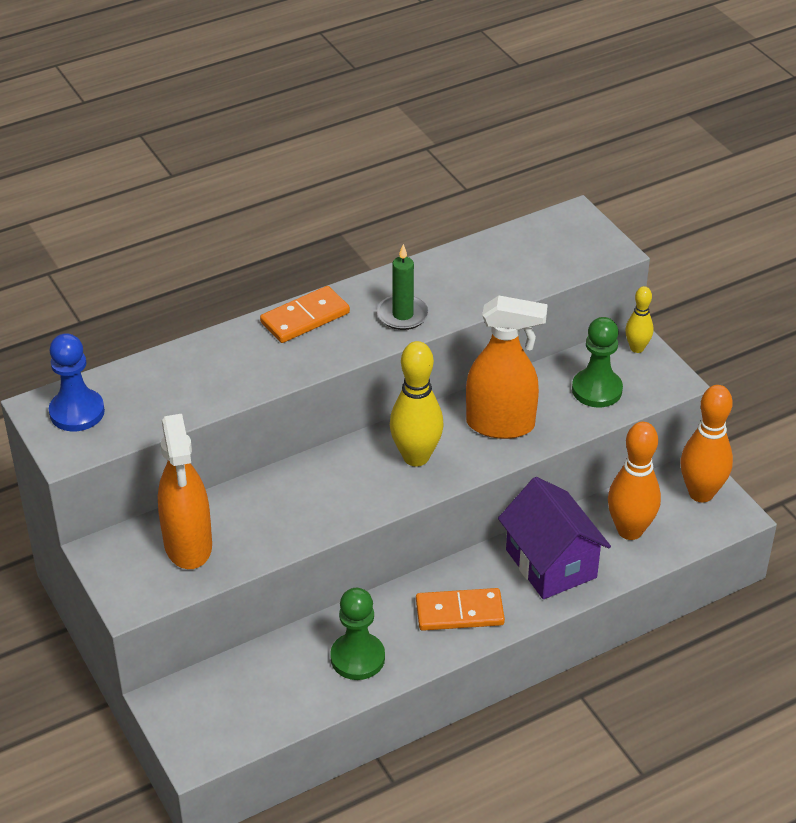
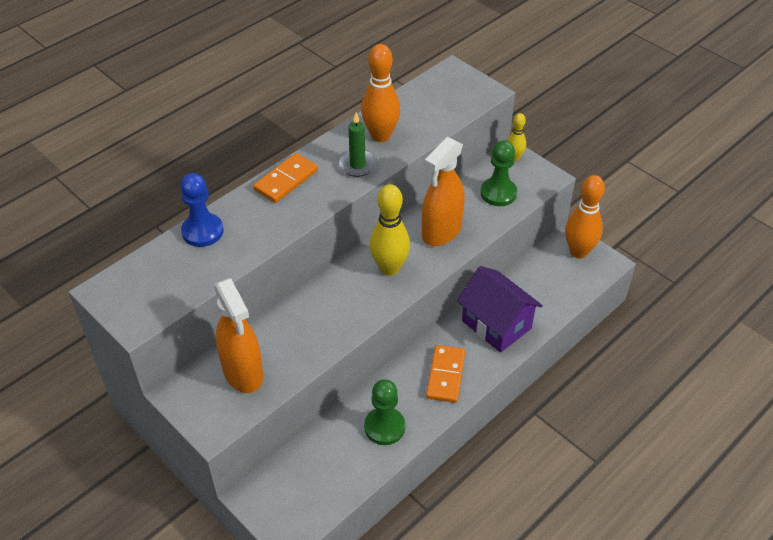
camera: 15 degrees left, 5 degrees up
blue pawn [49,333,105,431] -> blue pawn moved to [180,173,224,247]
orange domino [416,588,505,631] -> orange domino turned 60 degrees counterclockwise [426,345,465,403]
orange spray bottle [466,295,548,439] -> orange spray bottle turned 135 degrees clockwise [422,137,465,246]
orange bowling pin [608,422,661,540] -> orange bowling pin moved to [361,44,400,142]

